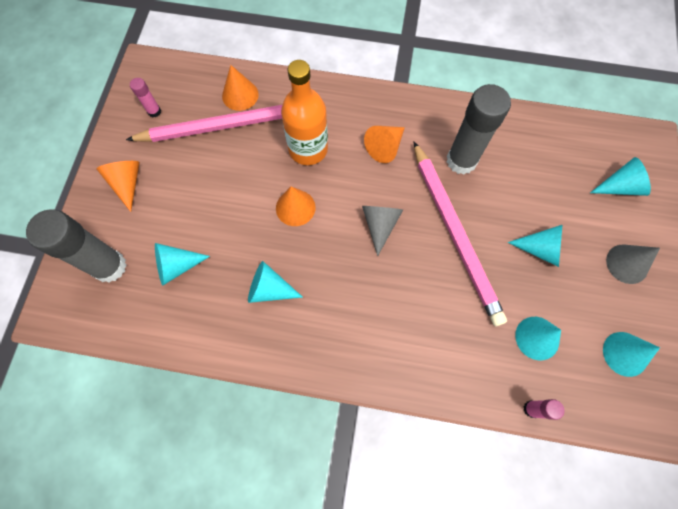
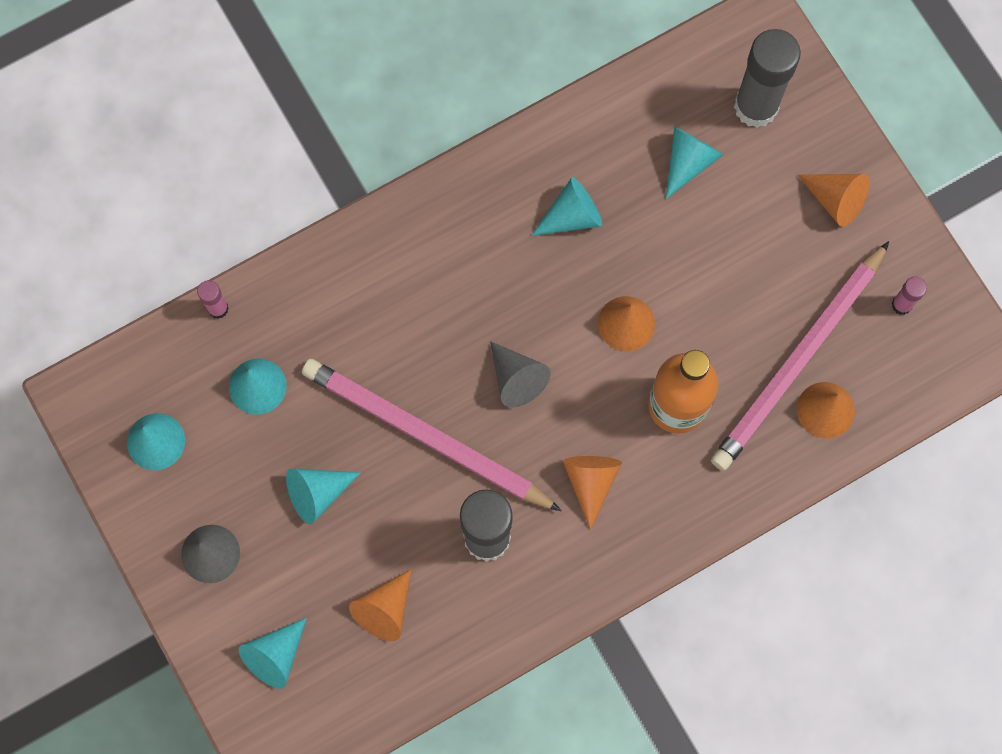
camera: 140 degrees right, 5 degrees up
none -> orange cone [349,569,411,641]

